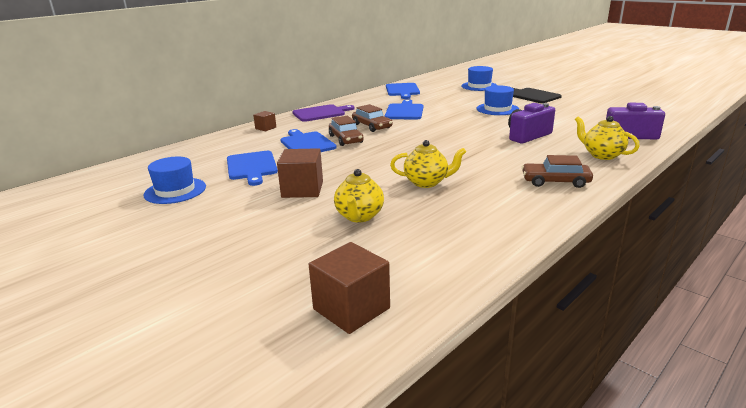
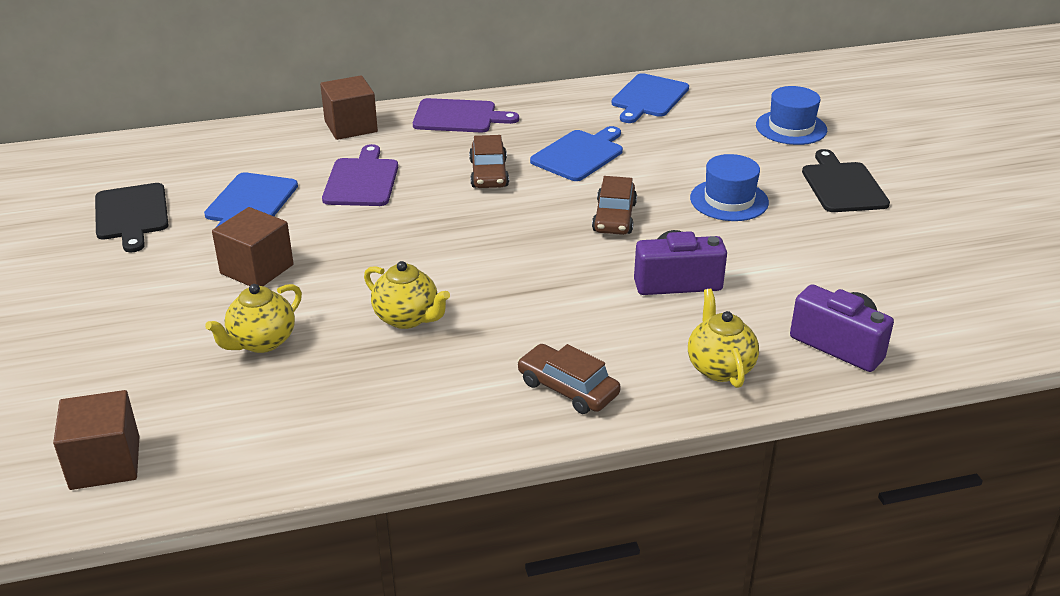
camera: 30 degrees right, 10 degrees up
blue hat [144,157,206,204] -> black cutting board [95,183,169,252]
brown cube [253,111,276,131] -> brown cube [320,75,378,140], size x1.81
blue cutting board [280,129,337,152] -> purple cutting board [322,144,398,206]
brown car [329,116,363,146] -> brown car moved to [592,176,637,235]

